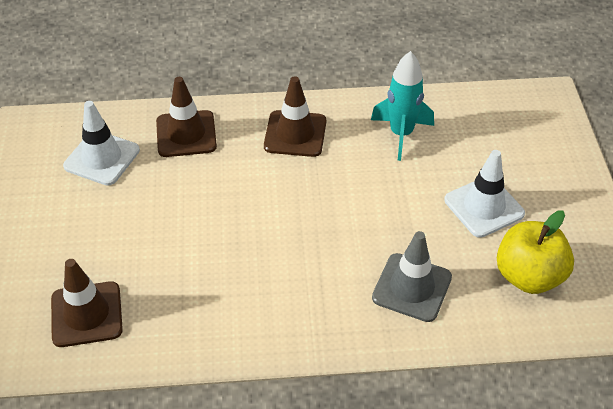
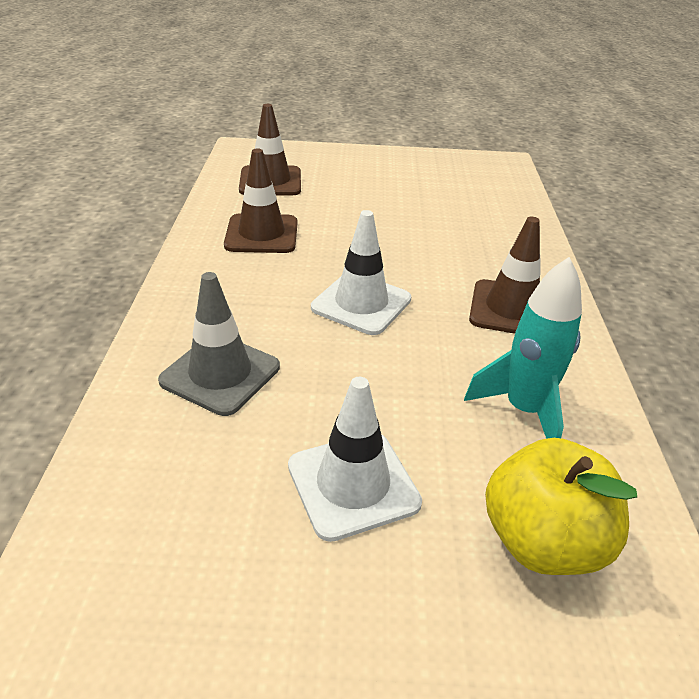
camera: 95 degrees right, 10 degrees down
white traffic cone [63,101,140,186] -> white traffic cone moved to [311,210,411,335]
brown traffic cone [156,77,217,157] -> brown traffic cone moved to [224,148,298,253]
yellow apple [497,210,574,294] -> yellow apple moved to [485,438,637,575]

